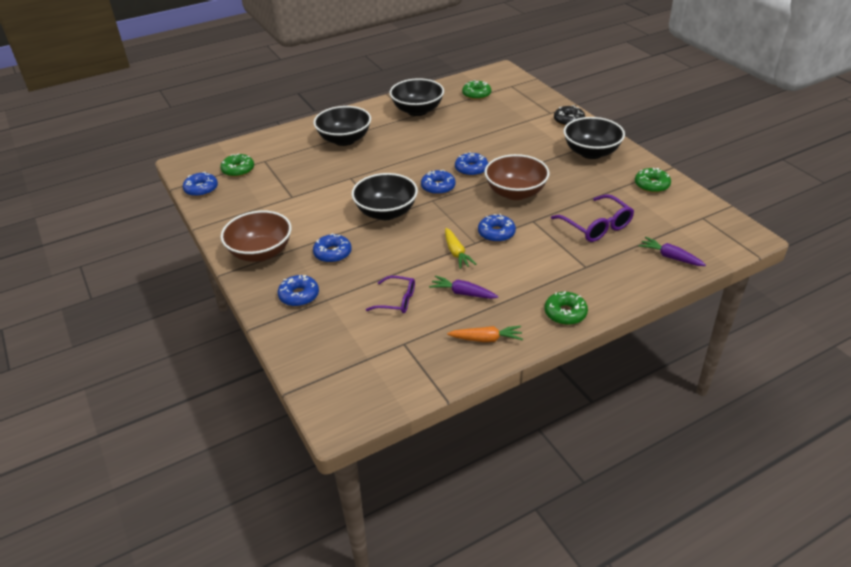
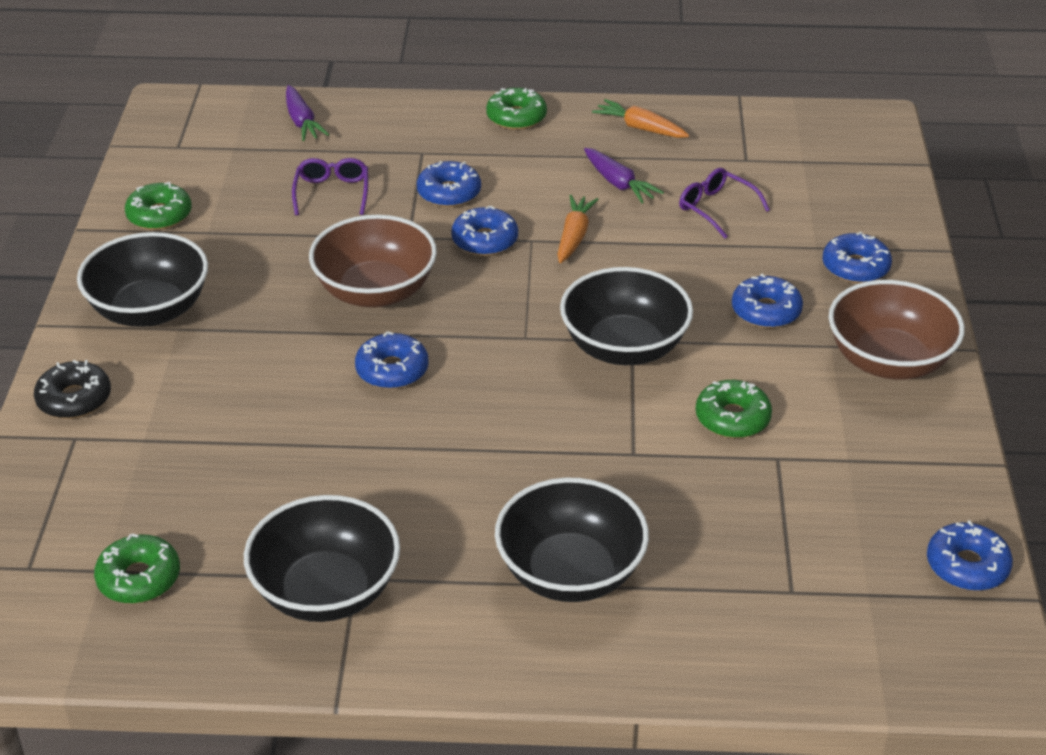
camera: 150 degrees left, 0 degrees up
green donut [220,153,254,177] -> green donut moved to [695,380,772,438]
blue donut [421,170,455,195] -> blue donut moved to [417,161,481,207]
yellow carrot [445,228,476,269] -> orange carrot [557,195,599,263]
purple glasses [551,194,634,242] -> purple glasses [292,158,368,216], size x0.65

